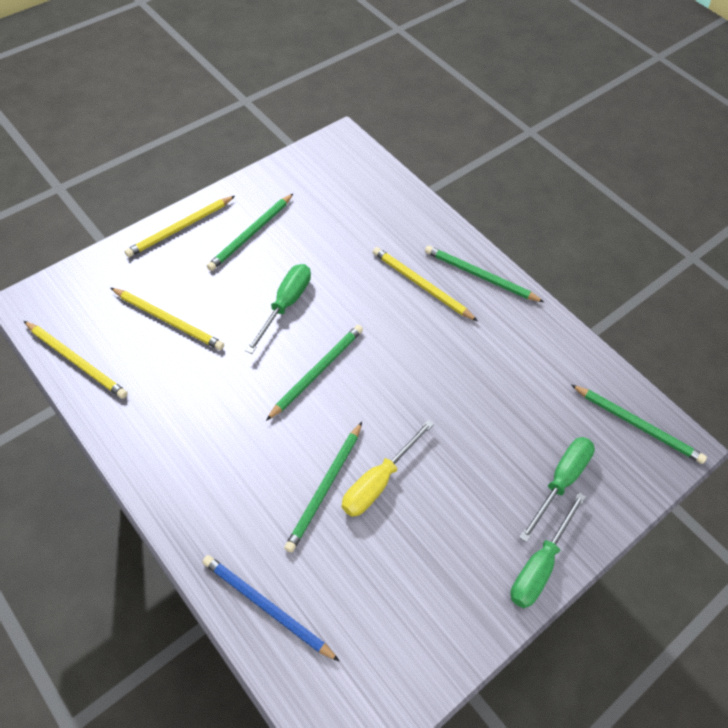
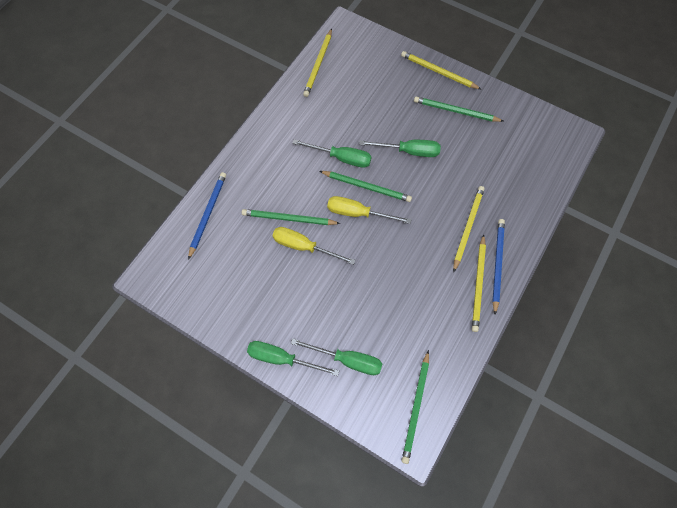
camera: 75 degrees right, 10 degrees up
yellow pencil [111,288,224,350] -> yellow pencil moved to [472,234,486,332]
green pencil [425,246,544,302] -> blue pencil [492,219,505,315]
none -> green screwdriver [292,139,372,168]
none -> yellow screwdriver [327,196,411,224]

